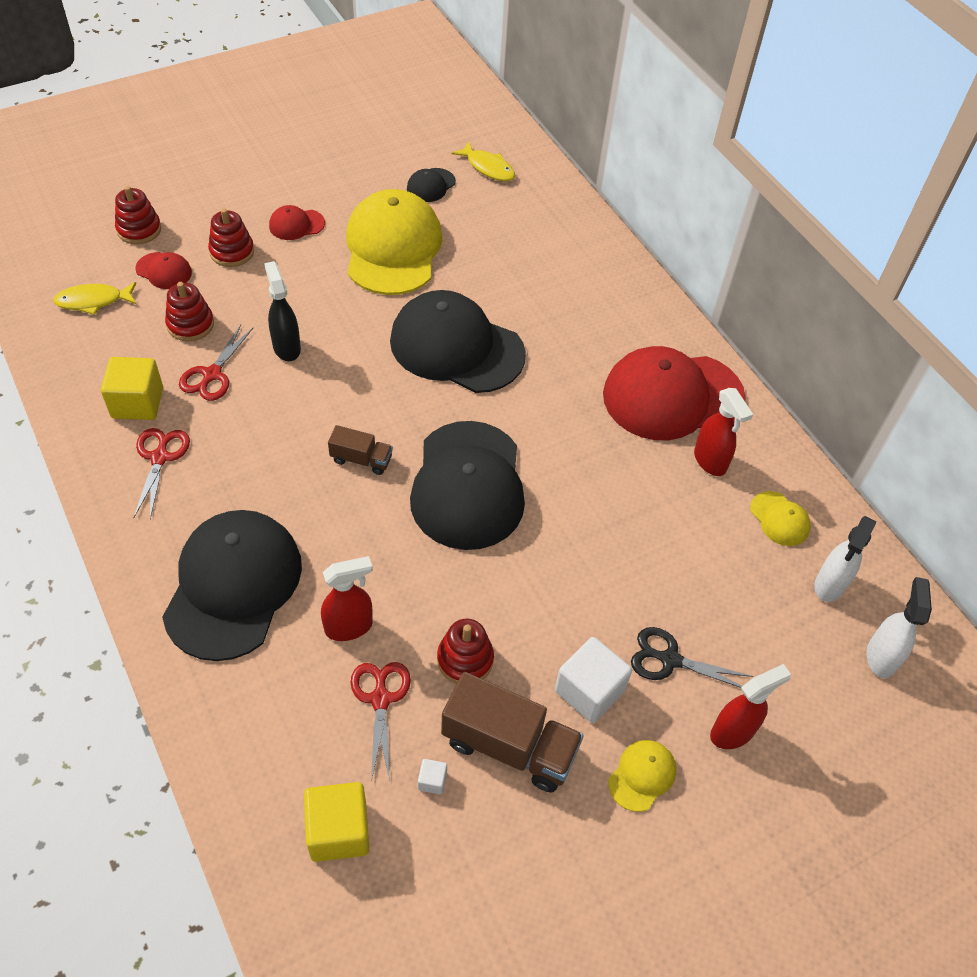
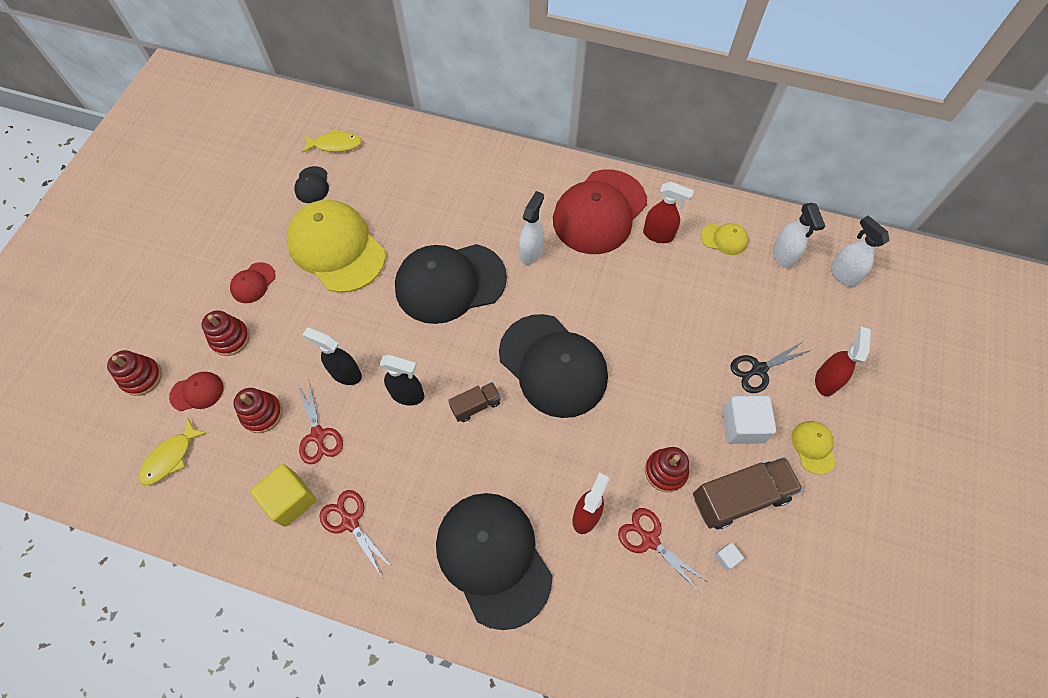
camera: 40 degrees left, 10 degrees up
yellow cube [304,782,370,862] -> none
none -> black spray bottle [380,355,424,406]
none -> white spray bottle [519,191,544,265]

